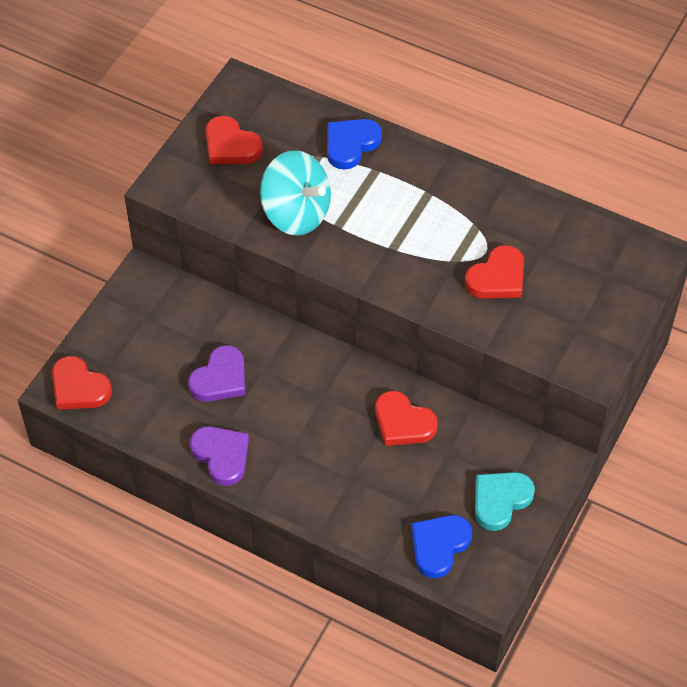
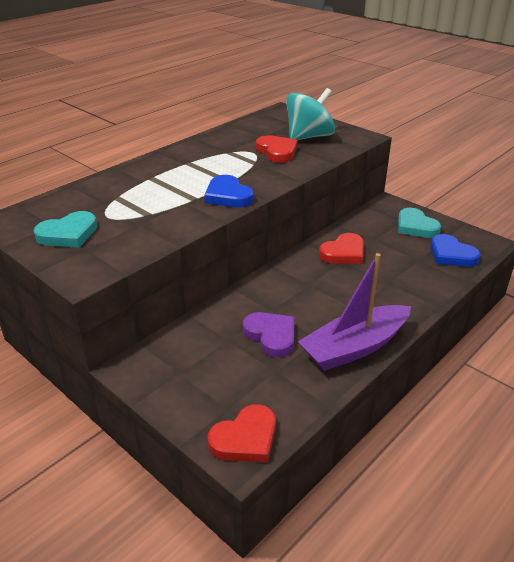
camera: 75 degrees left, 20 degrees down
purple heart [190,426,249,486] -> purple boat [298,253,411,371]
red heart [206,116,263,164] -> turquoise heart [34,211,97,248]
turquoise spinning top [260,150,331,236] -> turquoise spinning top moved to [286,88,335,140]
blue heart [327,119,382,170] -> blue heart moved to [204,175,253,207]

